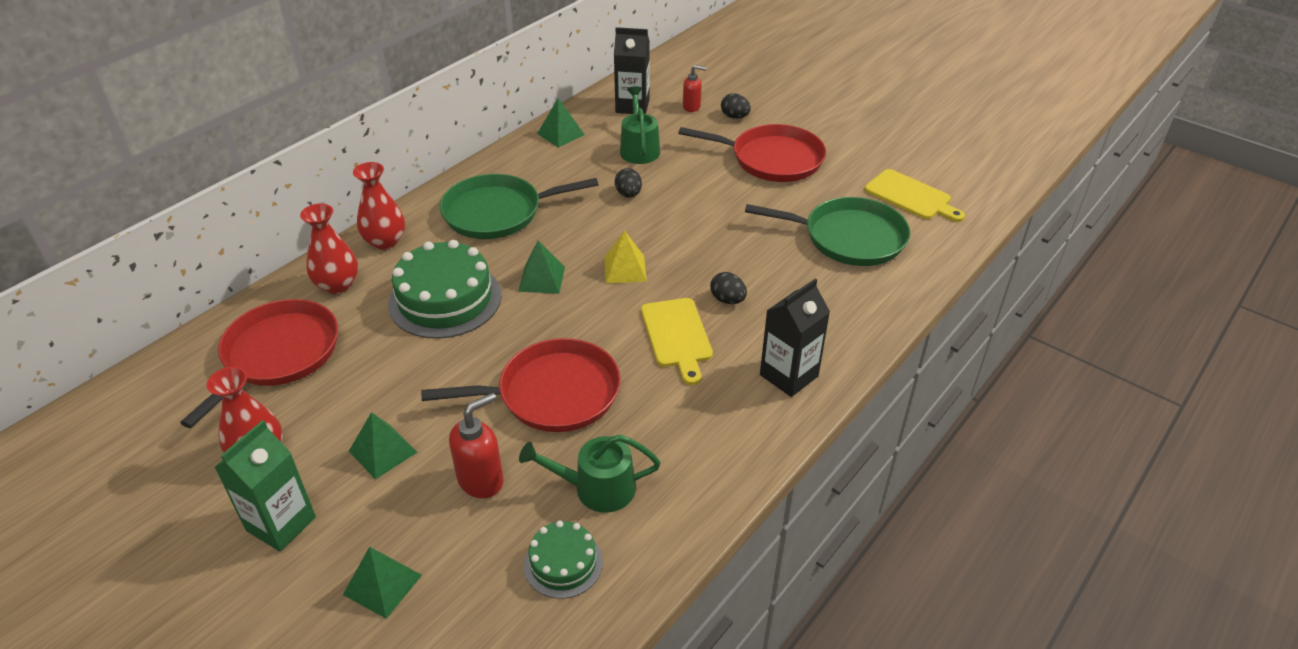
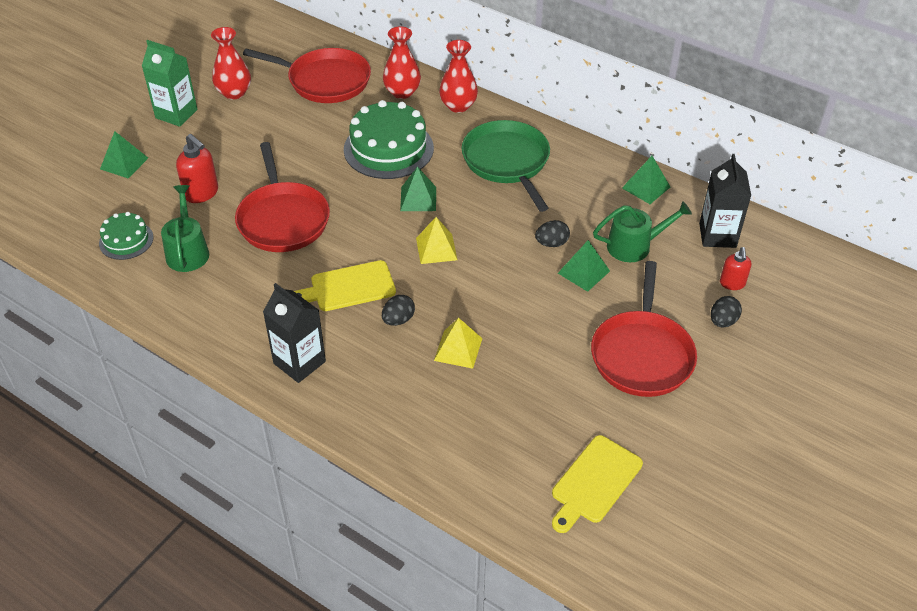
camera: 85 degrees right, 5 degrees up
green pyramid [349,412,417,479] -> green pyramid moved to [558,240,610,292]
green pan [745,197,910,266] -> none
none -> yellow pyramid [434,318,482,369]

